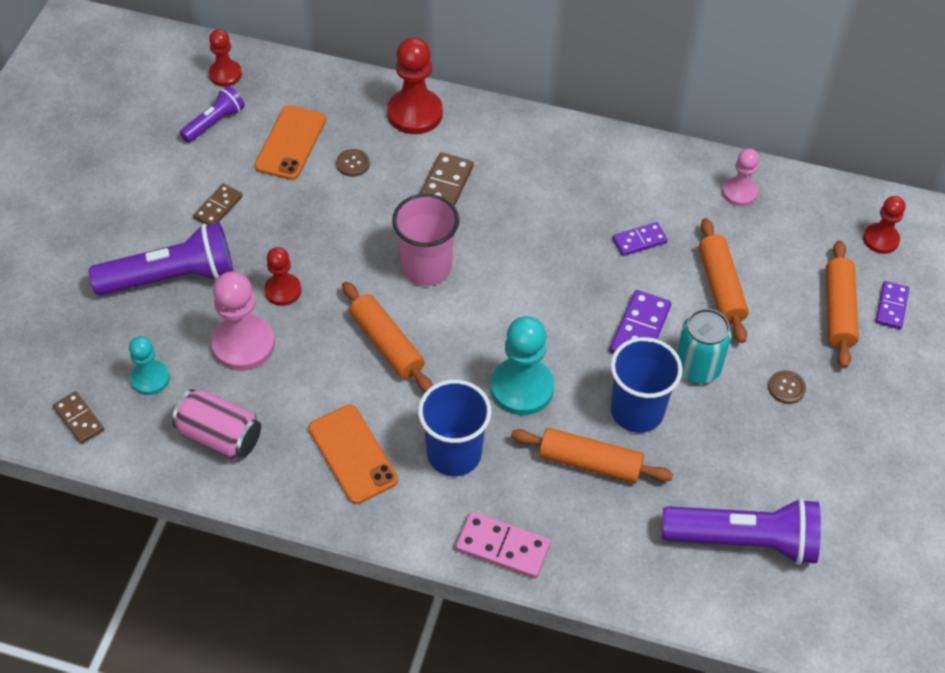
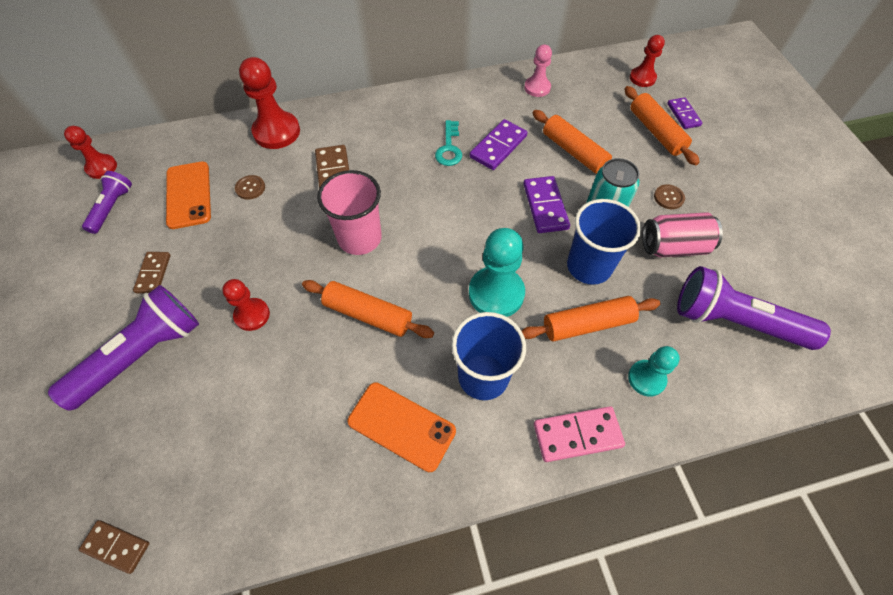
camera: 30 degrees left, 5 degrees up
turquoise pawn [129,336,170,395] -> turquoise pawn moved to [628,346,680,397]
pink can [172,389,261,459] -> pink can moved to [642,212,723,257]
pink pawn [211,272,275,371] -> none
purple domino [612,222,668,256] -> purple domino [470,119,527,170], size x1.50
purple flashlight [662,498,821,565] -> purple flashlight turned 135 degrees counterclockwise [677,266,831,350]
none -> turquoise key [435,120,462,166]

